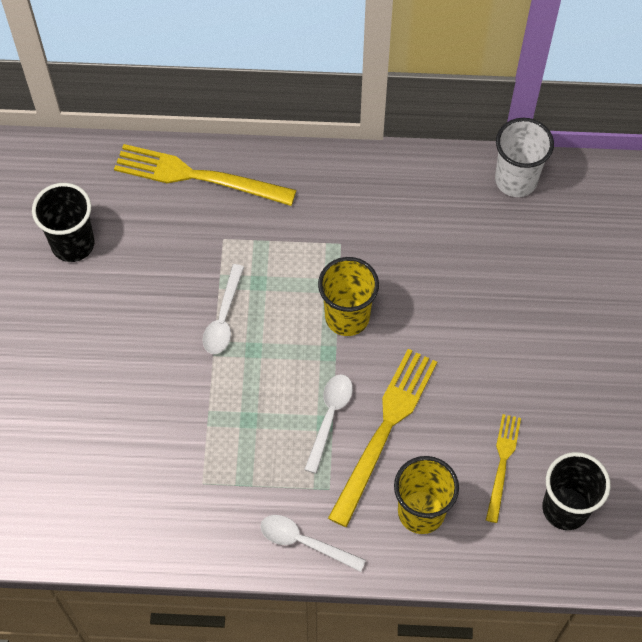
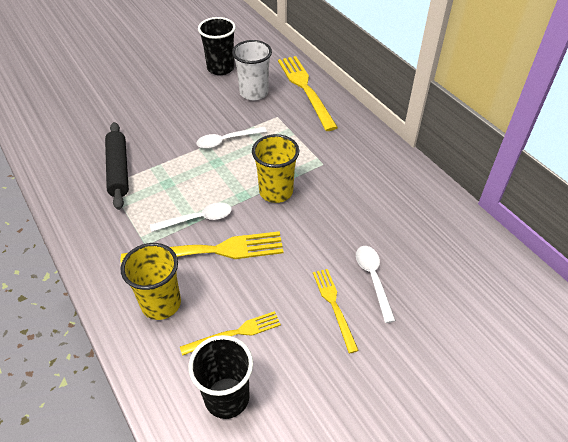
camera: 55 degrees right, 15 degrees down
white spoon [260,515,366,572] -> white spoon moved to [356,246,396,323]
white cup [495,118,554,197] -> white cup moved to [232,40,272,100]
none -> black rolling pin [105,122,129,210]
none -> yellow fork [313,269,359,353]

